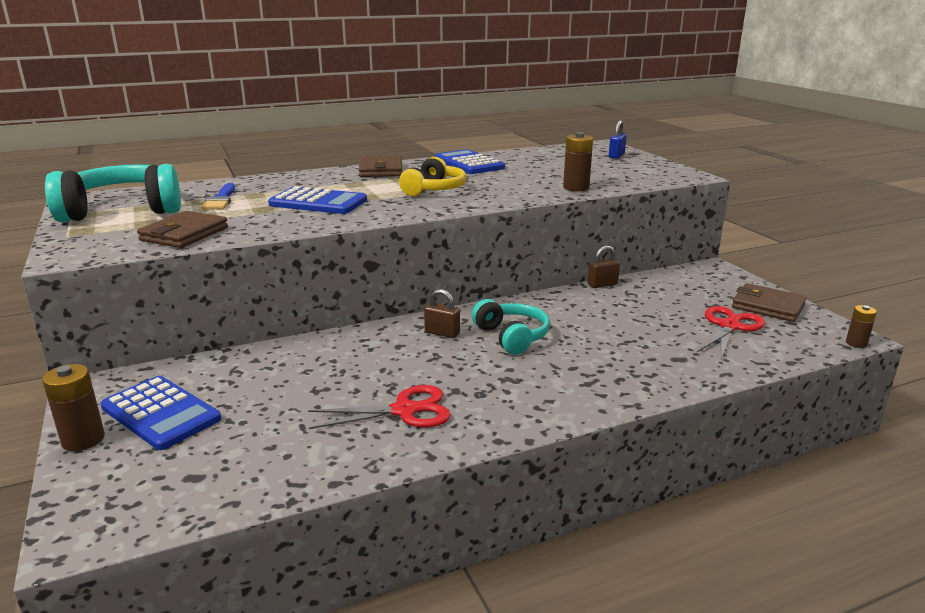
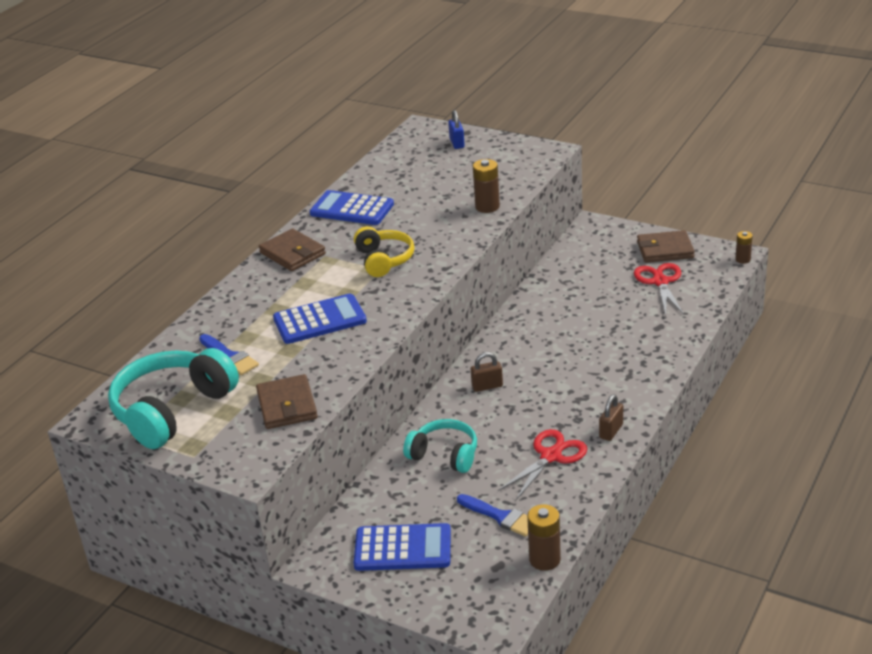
camera: 35 degrees left, 10 degrees up
brown battery [42,364,105,451] -> brown battery moved to [527,504,561,571]
turquoise headphones [472,299,550,355] -> turquoise headphones moved to [403,419,477,473]
brown padlock [588,245,620,288] -> brown padlock moved to [599,394,623,441]
none -> blue brush [457,494,528,537]

